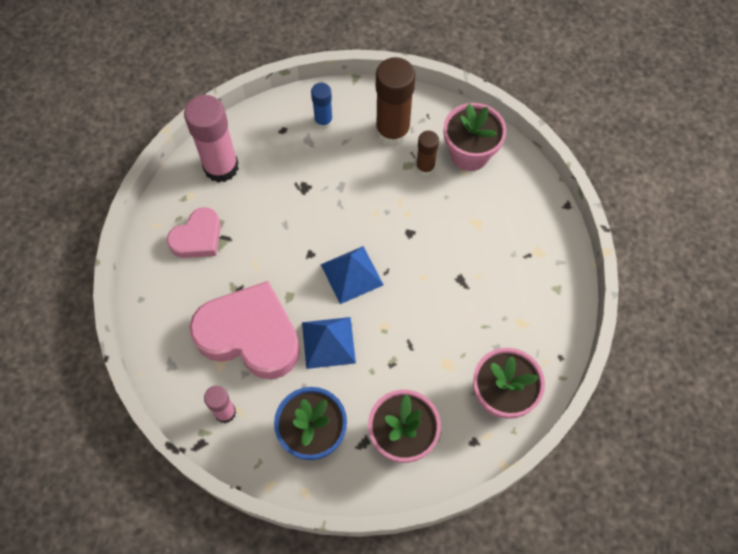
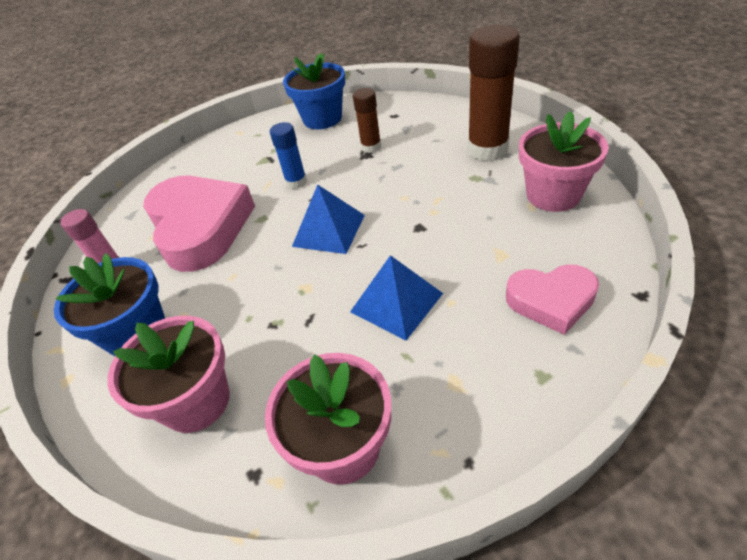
camera: 50 degrees right, 20 degrees down
pink heart [167,207,221,258] -> pink heart moved to [506,264,599,335]
pink glue stick [184,95,239,183] -> blue flower pot [283,53,345,129]
blue pyramid [302,317,356,369] -> blue pyramid moved to [350,255,443,341]
blue glue stick [311,83,333,129] -> blue glue stick moved to [270,122,307,189]
brown glue stick [416,131,439,176] -> brown glue stick moved to [353,88,381,153]

